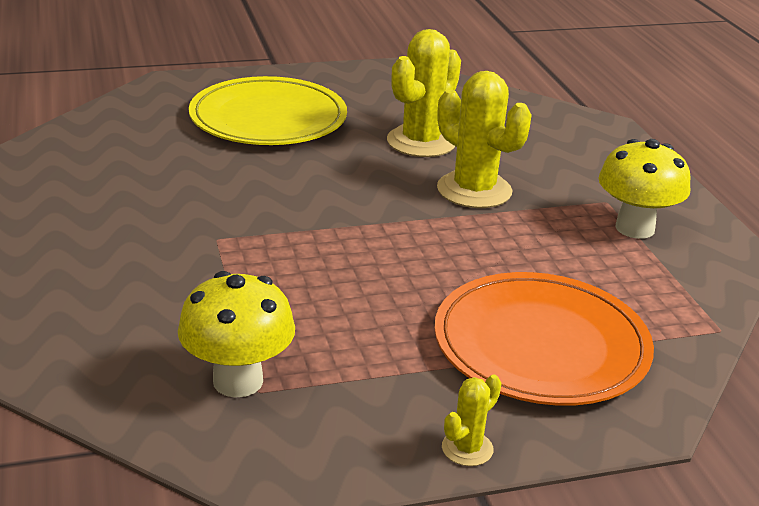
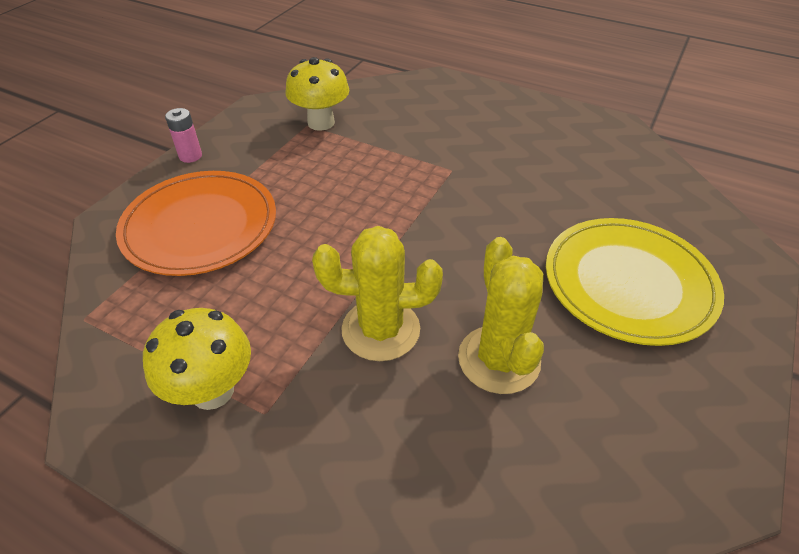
camera: 135 degrees right, 15 degrees up
yellow cactus [442,375,501,466] -> pink battery [165,108,202,163]

